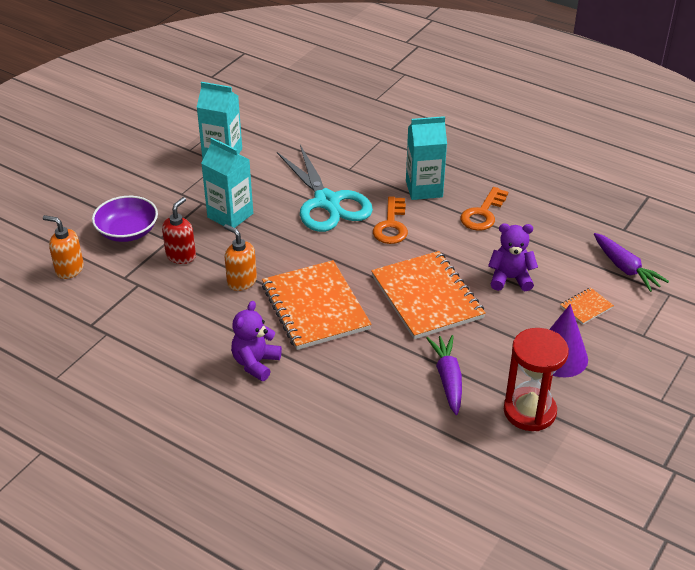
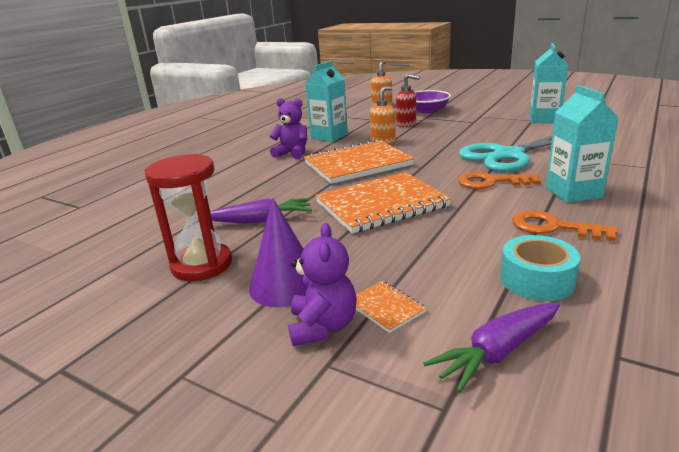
camera: 90 degrees right, 15 degrees down
turquoise carton [201,138,253,228] -> turquoise carton moved to [305,61,348,142]
purple teddy bear [488,223,538,291] -> purple teddy bear moved to [288,223,357,346]
none -> turquoise tape [500,235,580,301]

